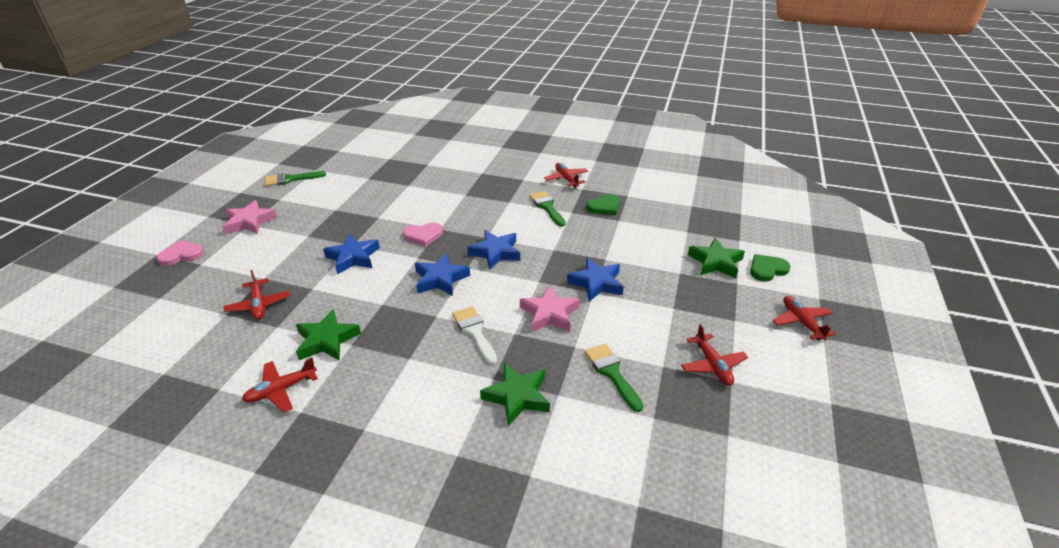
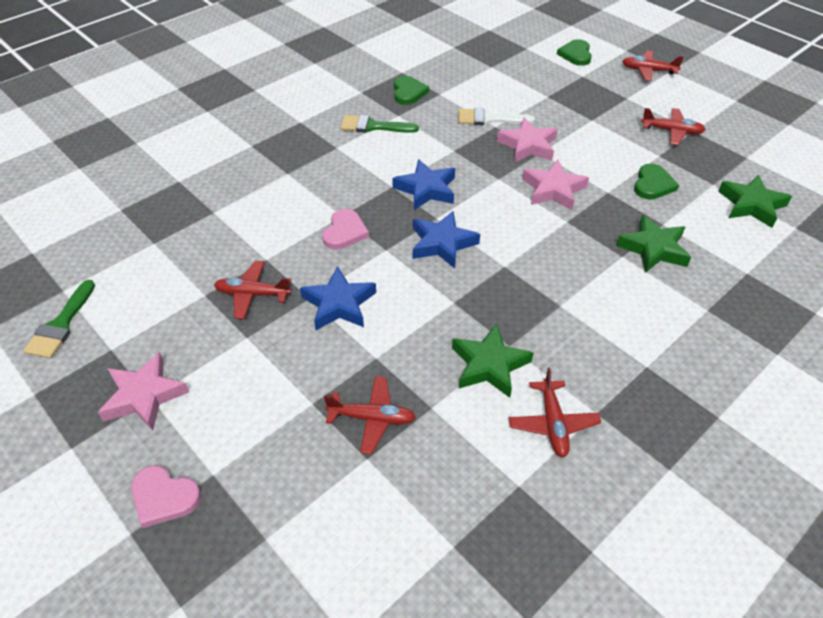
camera: 60 degrees left, 10 degrees up
pink heart [157,240,204,266] -> pink heart turned 75 degrees counterclockwise [131,465,201,528]
white brush [452,306,497,365] -> white brush moved to [458,108,535,125]
red plane [544,163,588,188] -> red plane moved to [214,261,291,319]
blue star [567,258,624,302] -> pink star [497,118,558,163]
green brush [585,343,643,412] -> green heart [634,164,679,200]
green star [688,238,745,278] -> green star moved to [718,175,792,228]

